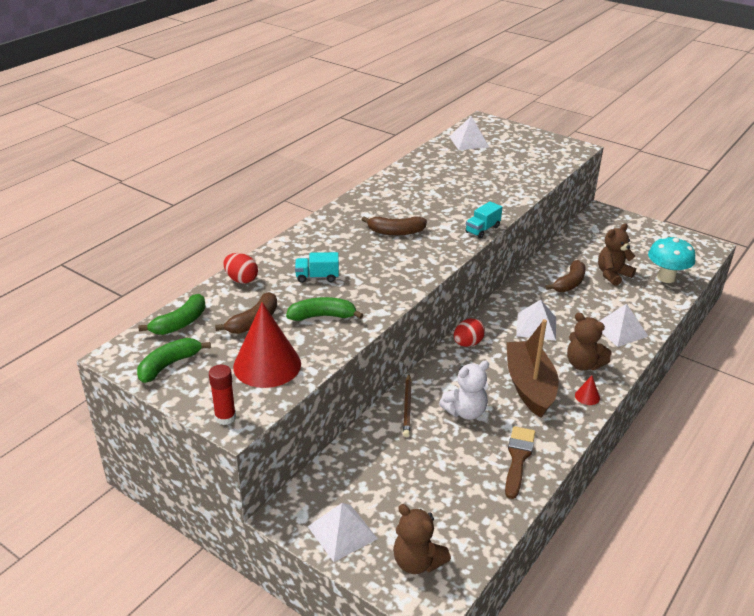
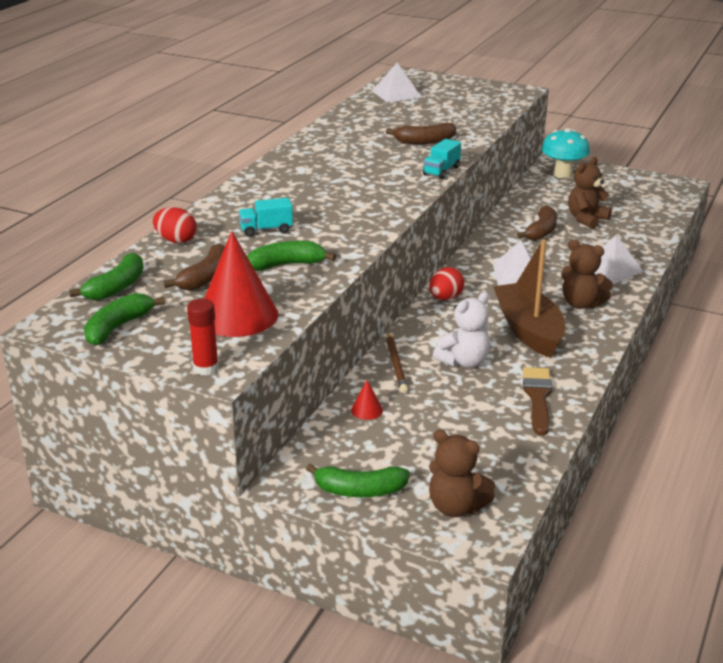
camera: 10 degrees left, 5 degrees down
white pyramid [307,503,378,562] -> green banana [306,464,410,497]
brown banana [361,216,427,235] -> brown banana moved to [386,123,456,144]
red cone [575,375,600,405] -> red cone moved to [351,380,383,420]
turquoise mushroom [648,236,695,283] -> turquoise mushroom moved to [542,128,590,179]

